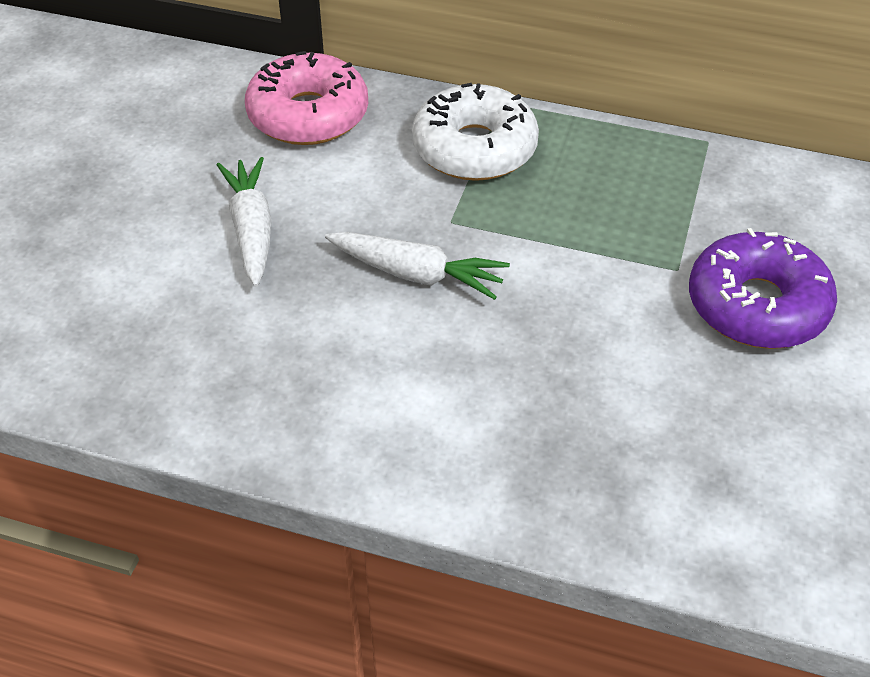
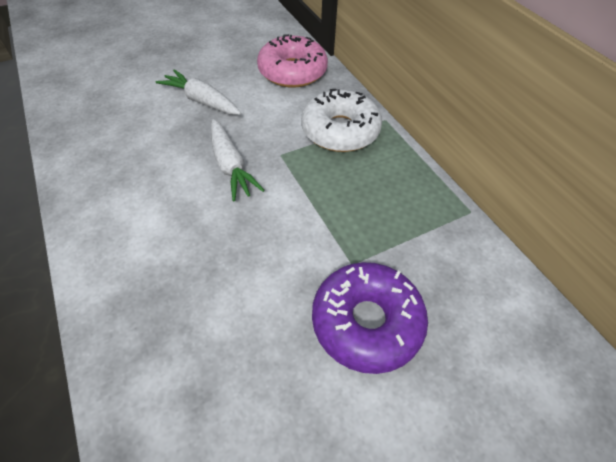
camera: 45 degrees right, 5 degrees up
white carrot [217,157,271,287] -> white carrot turned 90 degrees counterclockwise [156,69,241,115]

